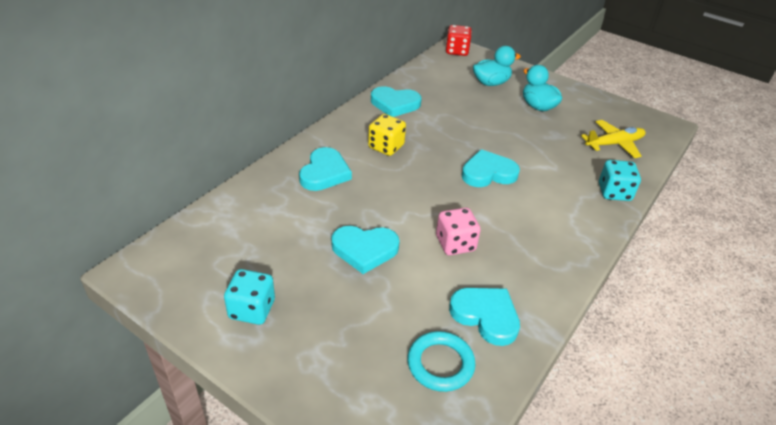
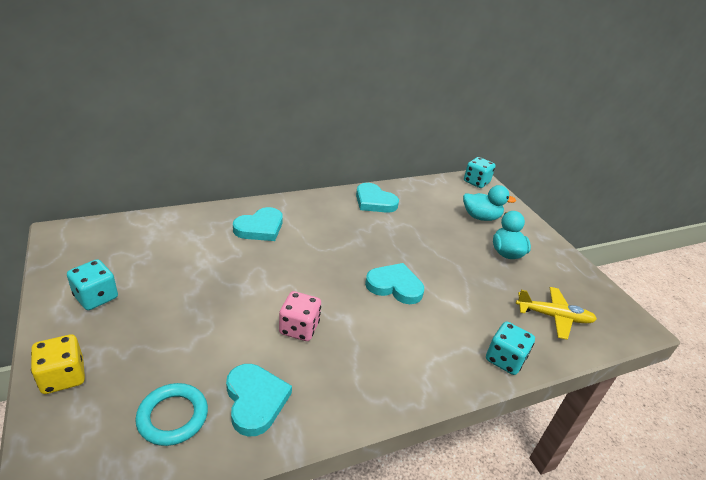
camera: 30 degrees right, 5 degrees down
turquoise heart [331,226,400,274] -> none
yellow dice [368,114,406,156] -> yellow dice moved to [31,334,85,394]
red dice [446,25,472,56] -> turquoise dice [464,157,495,188]

